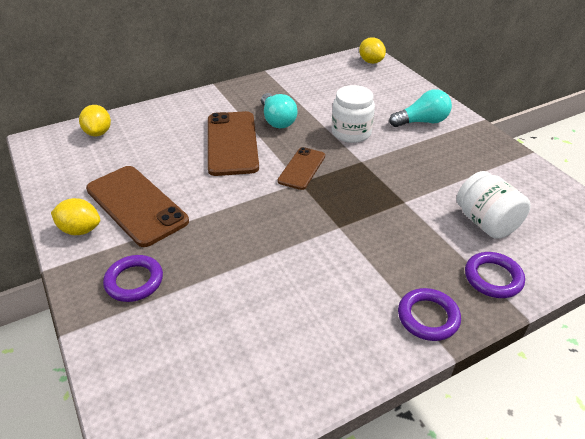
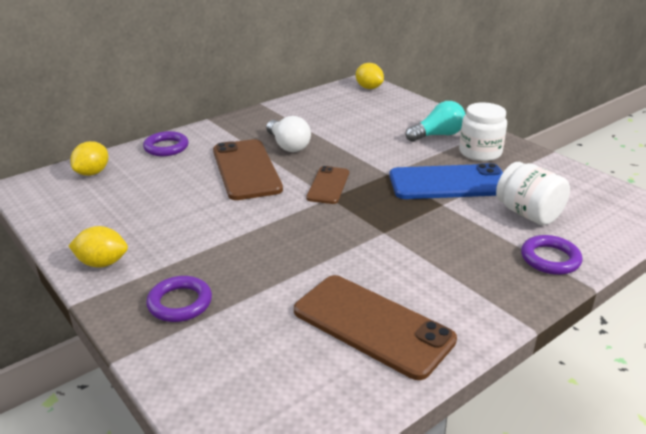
camera: 10 degrees left, 10 degrees down
yellow lemon [79,105,111,136] -> yellow lemon turned 45 degrees clockwise [70,141,108,176]
brown phone [86,166,189,247] -> brown phone moved to [294,275,457,380]
turquoise light bulb [261,93,297,128] -> white light bulb [266,116,311,152]
white jar [332,85,375,143] -> white jar moved to [459,102,507,161]
purple ring [398,288,461,341] -> purple ring moved to [143,131,189,156]
none -> blue phone [389,163,503,199]

